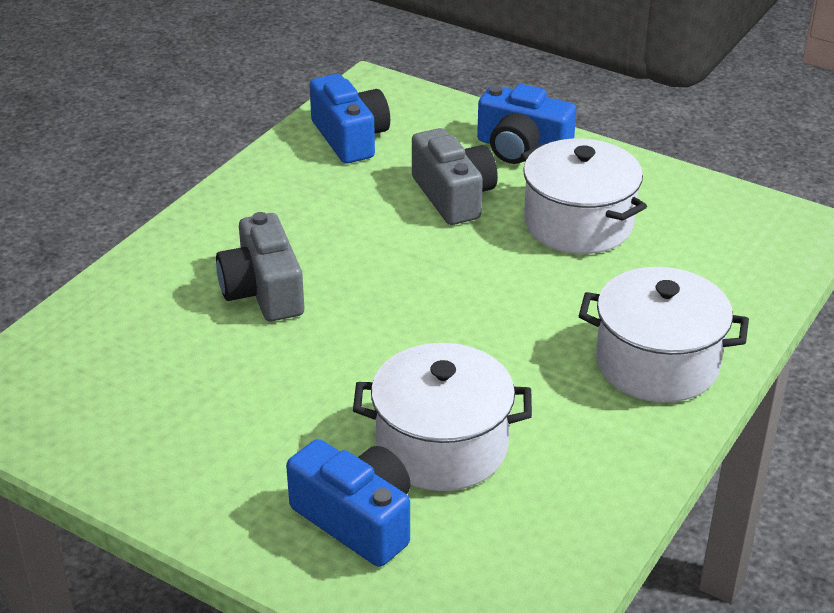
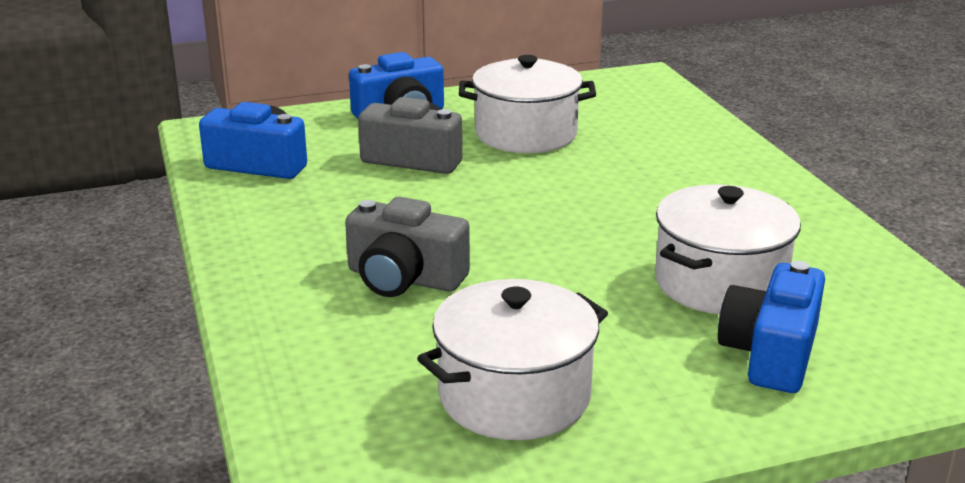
camera: 50 degrees left, 10 degrees down
blue camera [286,439,411,567] -> blue camera turned 60 degrees counterclockwise [718,261,825,393]
white pot [579,267,749,402] -> white pot moved to [417,279,608,440]

